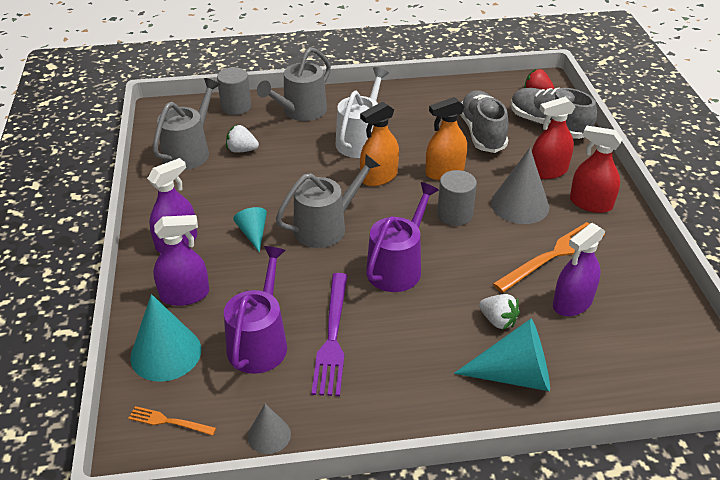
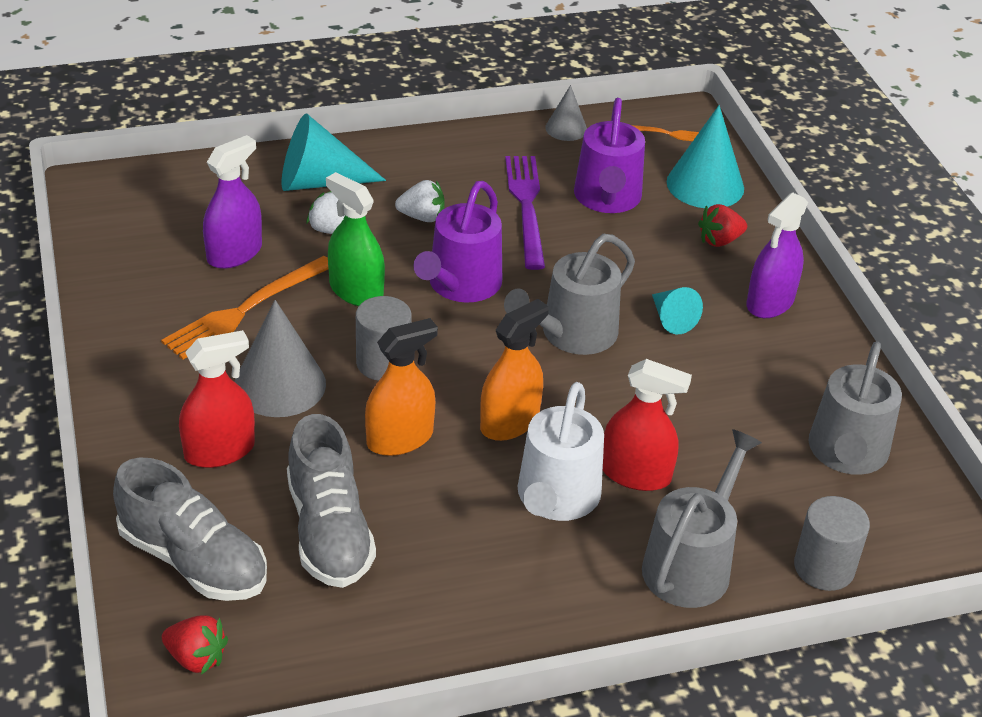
camera: 170 degrees right, 0 degrees up
purple spray bottle [153,215,209,306] -> red strawberry [698,204,747,247]
white strawberry [226,125,259,153] -> white strawberry moved to [395,180,445,222]
red spray bottle [570,125,622,213] -> red spray bottle moved to [603,359,692,491]
none -> green spray bottle [326,172,385,306]

